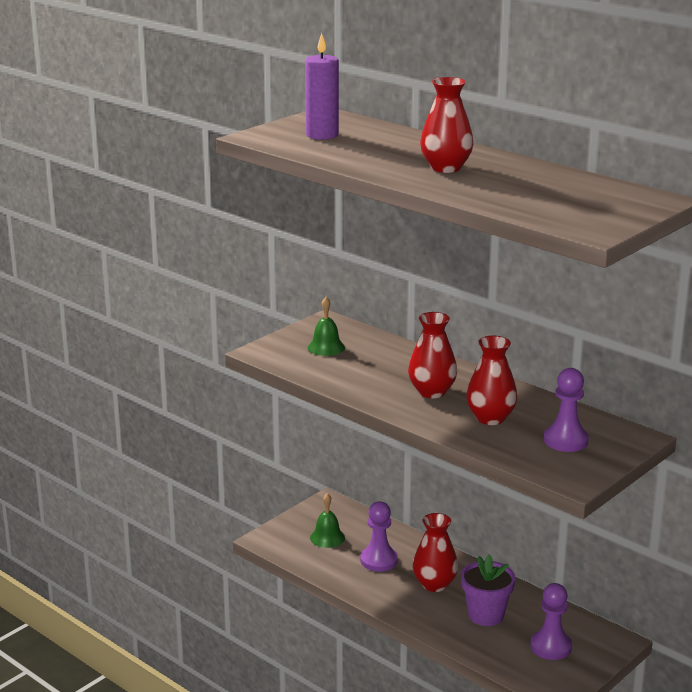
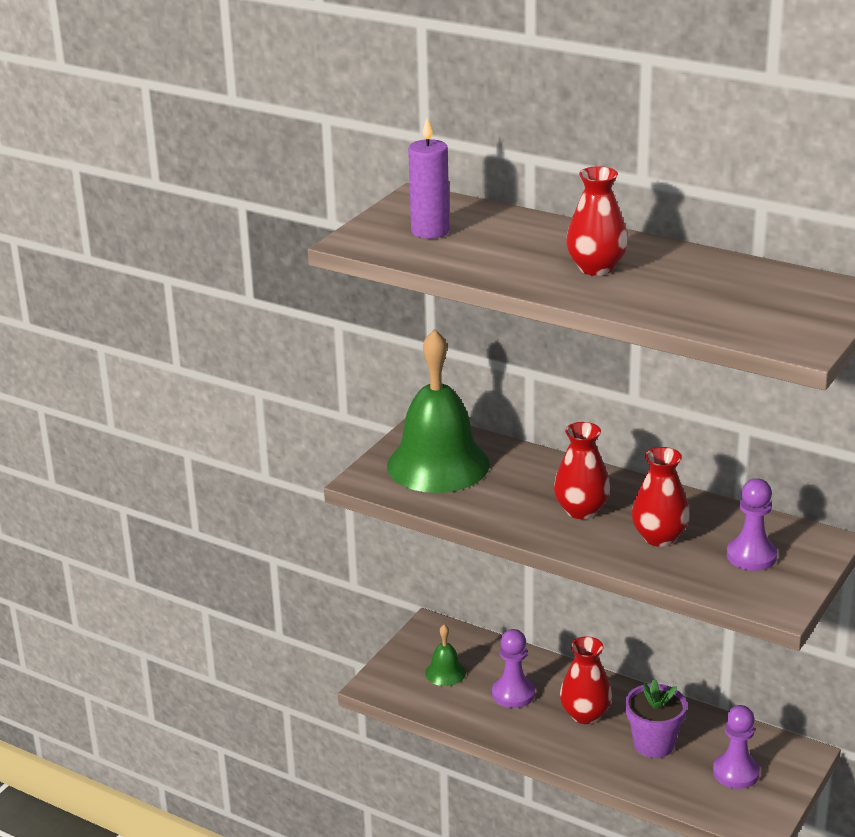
camera: 10 degrees left, 5 degrees up
green bell [308,297,345,356] -> green bell [387,329,490,493], size x2.35

